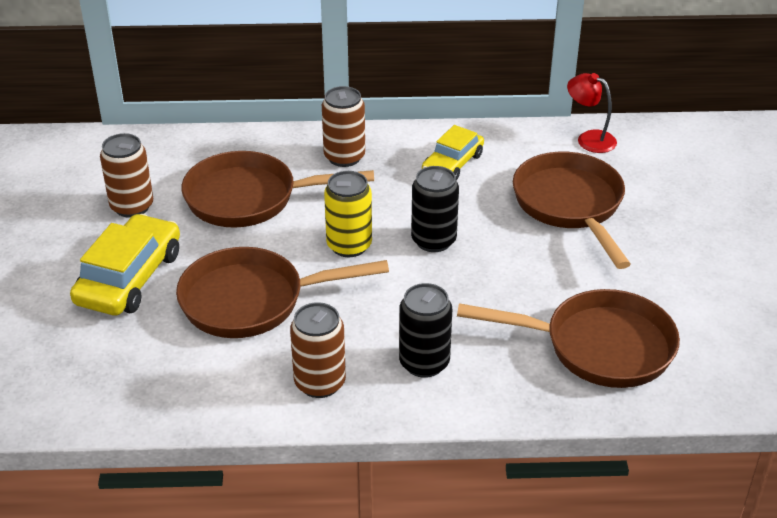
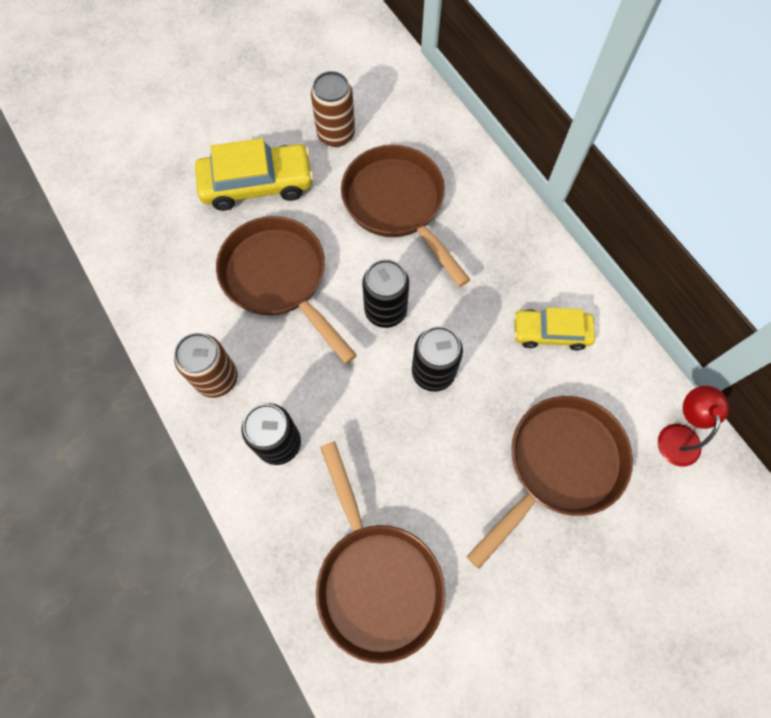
camera: 60 degrees right, 30 degrees up
brown can [322,86,365,167] -> none
yellow can [324,171,372,257] -> black can [362,259,409,328]

